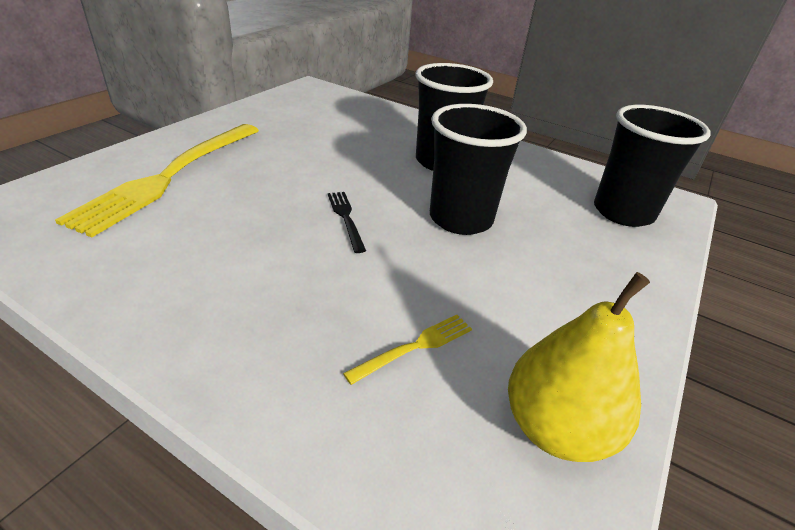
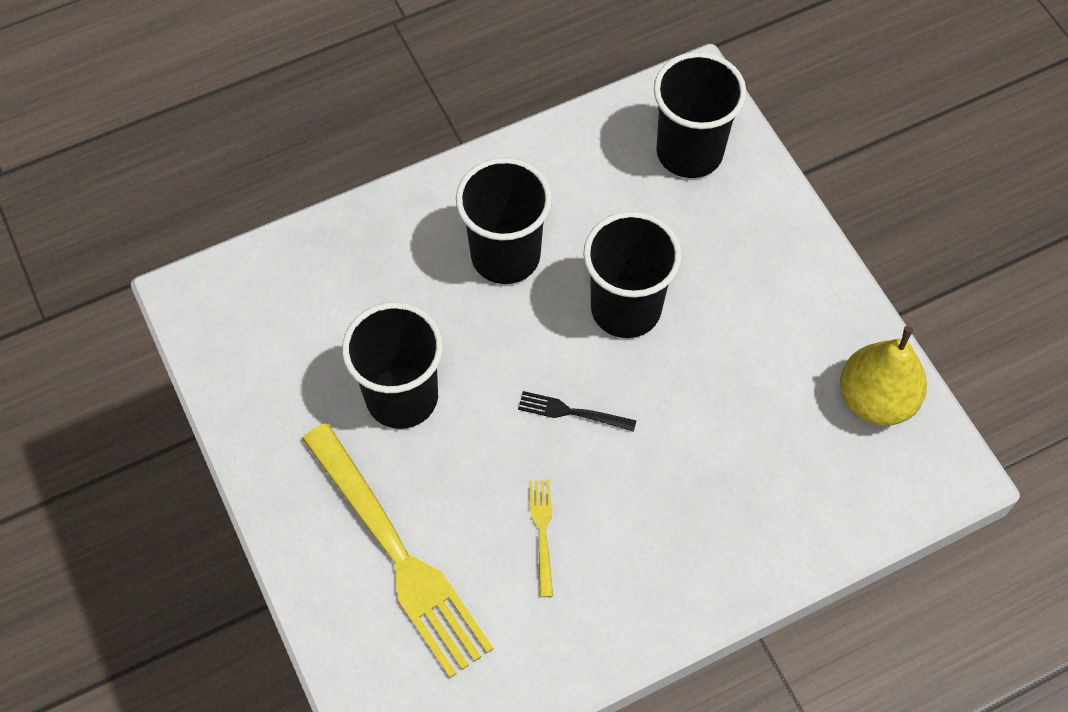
camera: 55 degrees left, 25 degrees up
yellow fork [343,315,472,385] -> yellow fork moved to [529,480,553,597]
none -> black cup [342,302,443,429]

